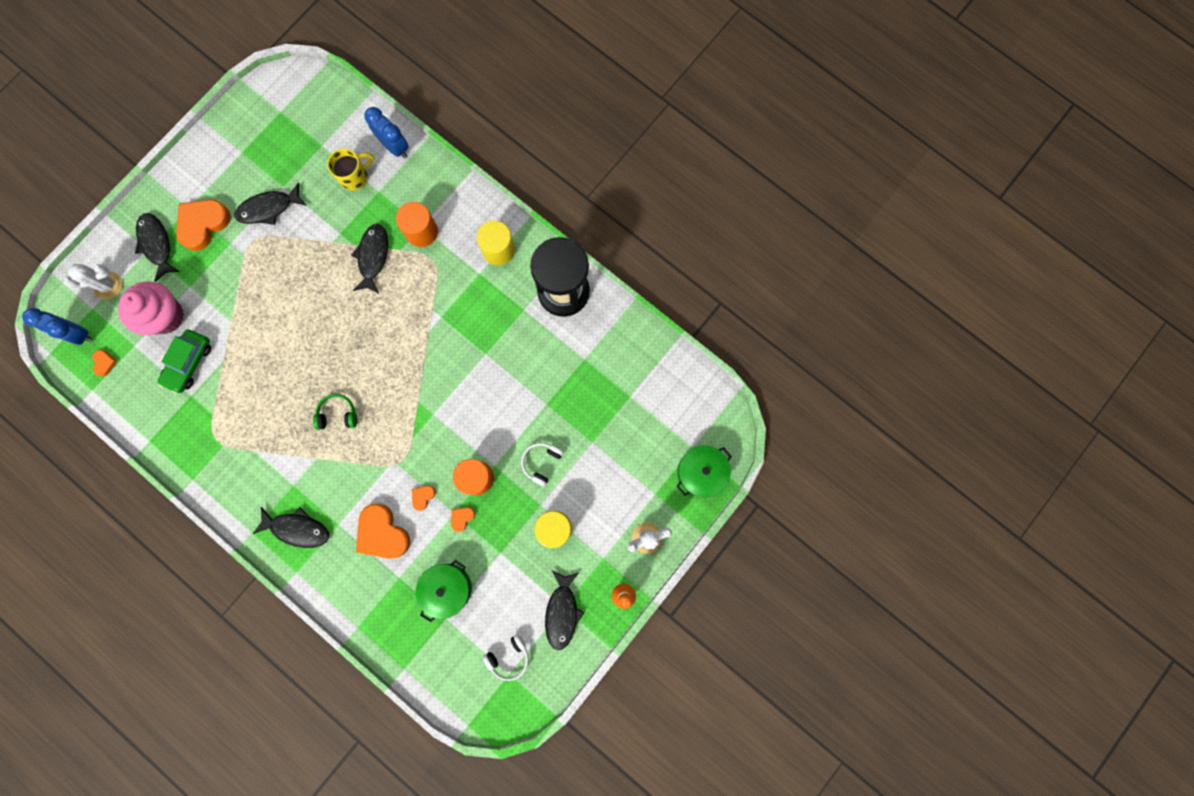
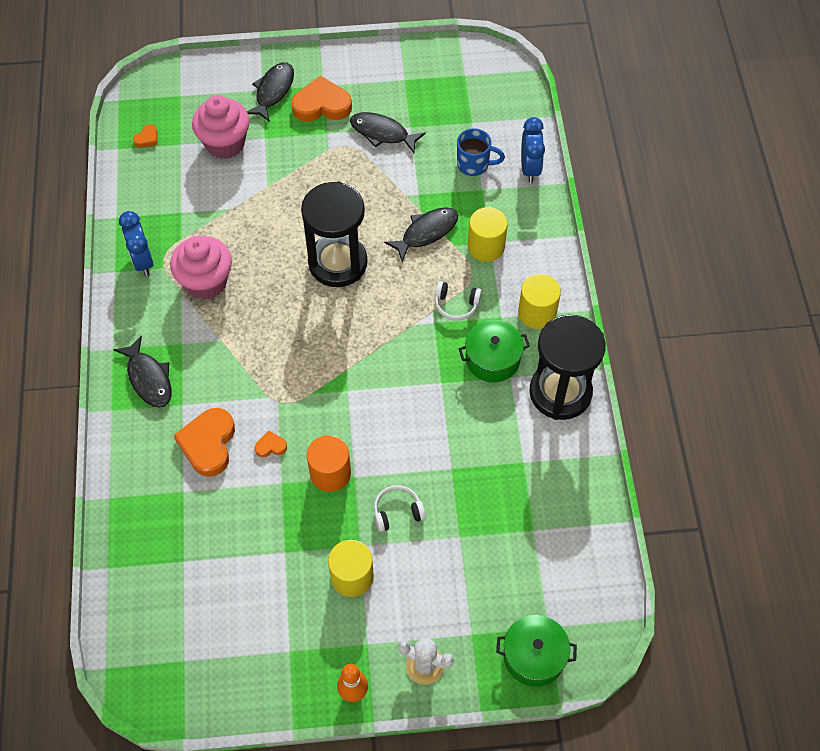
camera: 45 degrees right, 20 degrees down
blue clock [22,308,93,345] -> blue clock moved to [119,211,154,276]
white cactus [64,264,123,300] -> none
green car [158,330,211,393] -> none
green headphones [313,394,357,430] -> none
yellow mug [327,148,374,191] -> blue mug [457,128,505,176]
orange cylinder [396,202,438,247] -> yellow cylinder [468,207,508,262]
green pot [416,560,472,622] -> green pot moved to [458,320,530,383]
orange heart [451,507,475,532] -> none
white headphones [483,634,529,681] -> white headphones moved to [435,281,482,321]
black fish [545,570,585,650] -> none
none -> pink cupcake [170,236,232,300]
none -> black hourglass [301,182,367,287]

